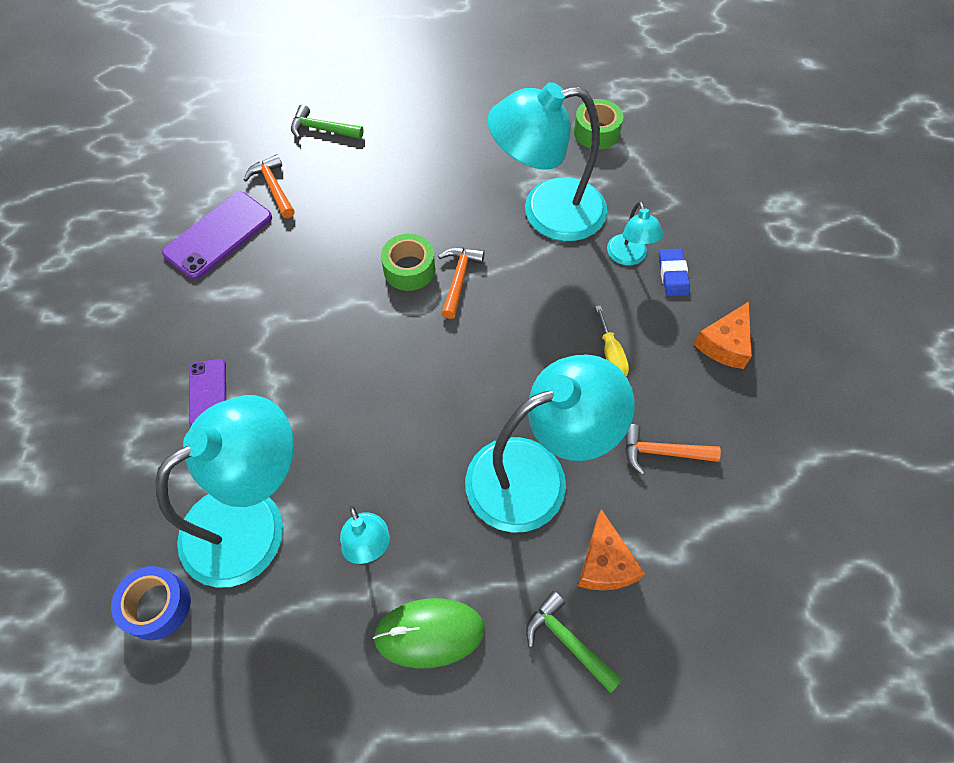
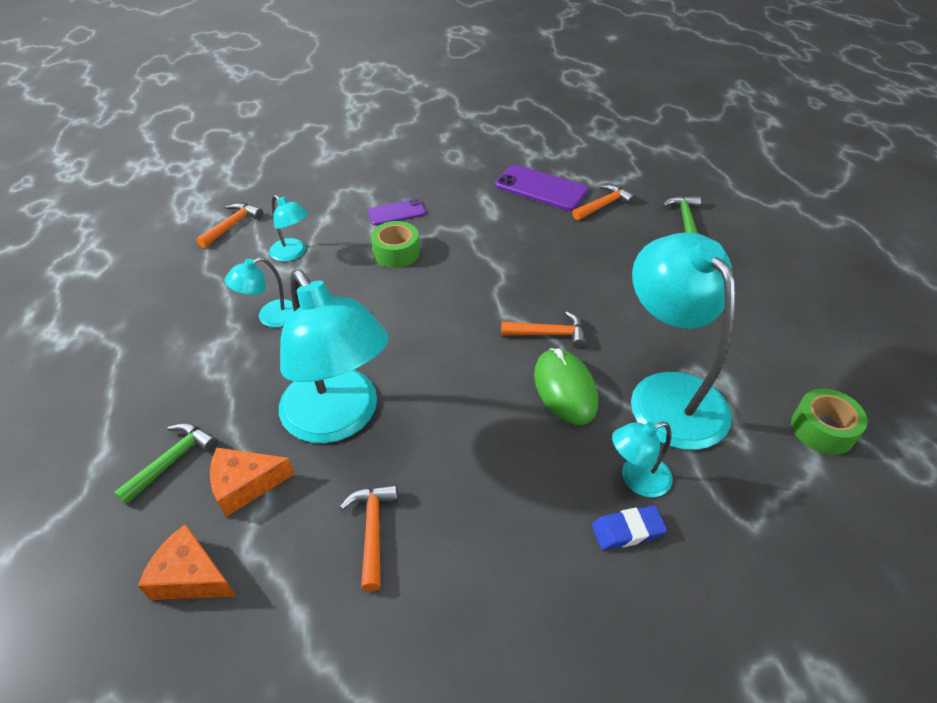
camera: 80 degrees right, 15 degrees down
blue tape [111,566,191,640] -> orange hammer [196,203,263,248]
turquoise lamp [155,395,294,588] -> turquoise lamp [269,195,308,262], size x0.47
green mouse [373,598,485,669] -> green mouse moved to [534,348,598,425]
green tape [381,234,435,291] -> green tape moved to [371,221,420,268]
yellow screwdriver [595,305,629,377] -> none
orange cheese [694,302,752,369] -> orange cheese moved to [138,524,236,600]

